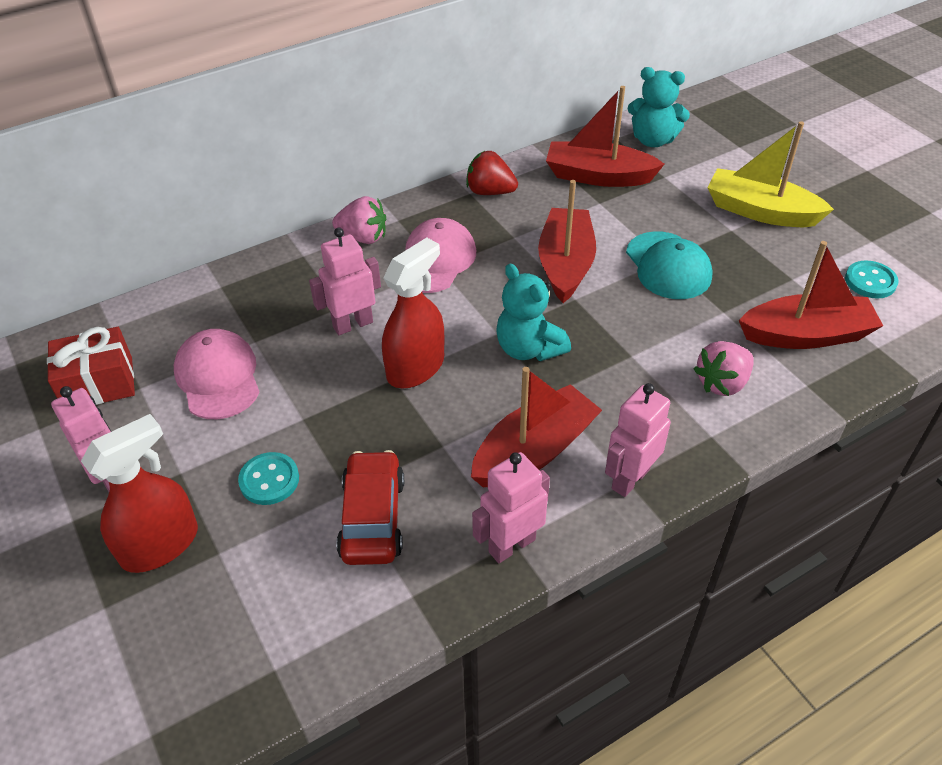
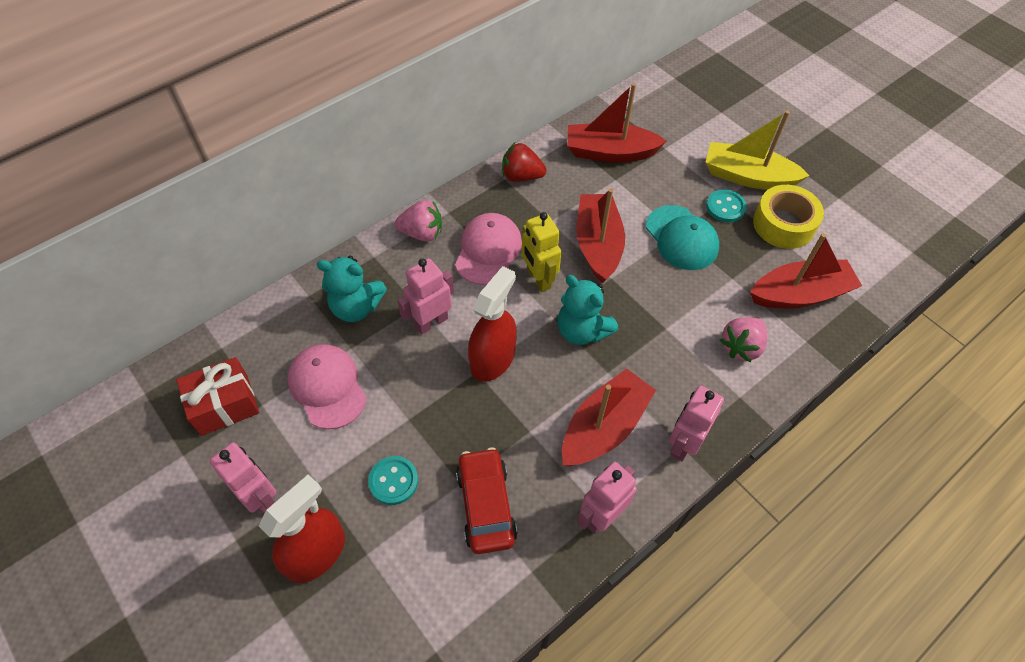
camera: 10 degrees left, 10 degrees up
turquoise teddy bear [628,67,690,147] -> turquoise teddy bear moved to [317,256,387,322]
turquoise button [845,260,899,299] -> turquoise button moved to [706,189,747,222]
none -> yellow robot [522,212,561,292]
none -> yellow tape [753,185,824,249]

